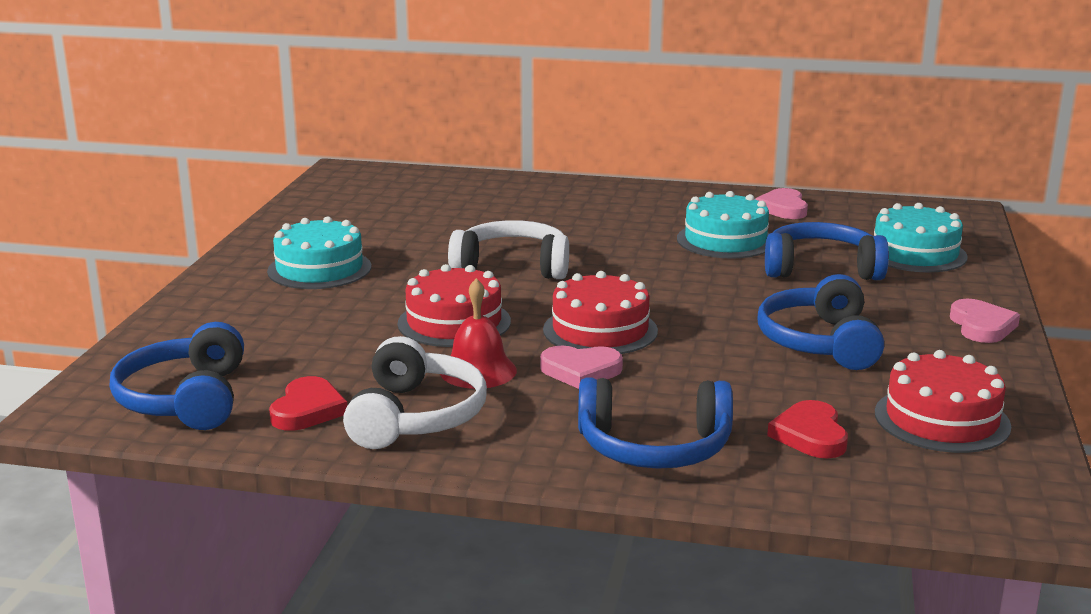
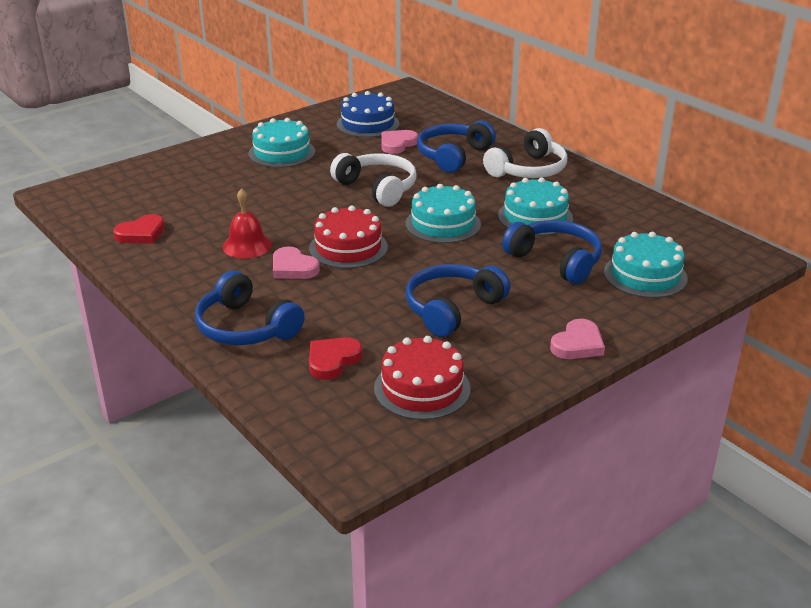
camera: 40 degrees right, 10 degrees up
blue headphones [110,322,244,430] -> blue headphones moved to [417,120,496,173]
white headphones [343,336,487,449] -> white headphones moved to [483,128,567,178]
red cake [397,264,511,347] -> none
pink heart [755,188,808,219] -> pink heart moved to [381,130,418,154]
none -> blue cake [337,91,399,138]
none -> turquoise cake [405,184,481,243]

